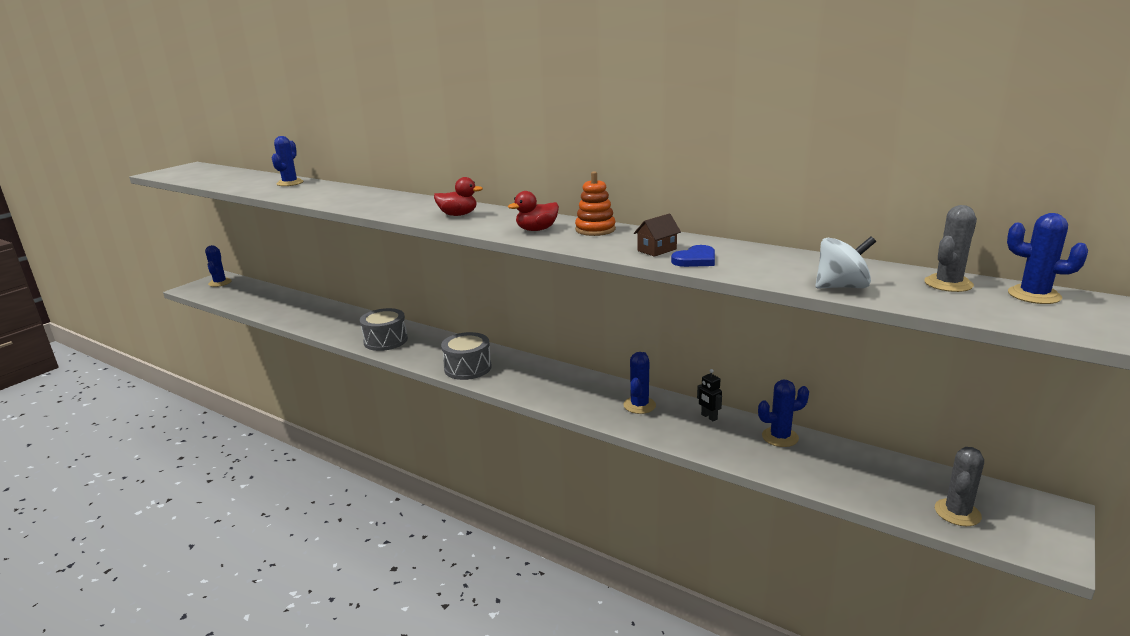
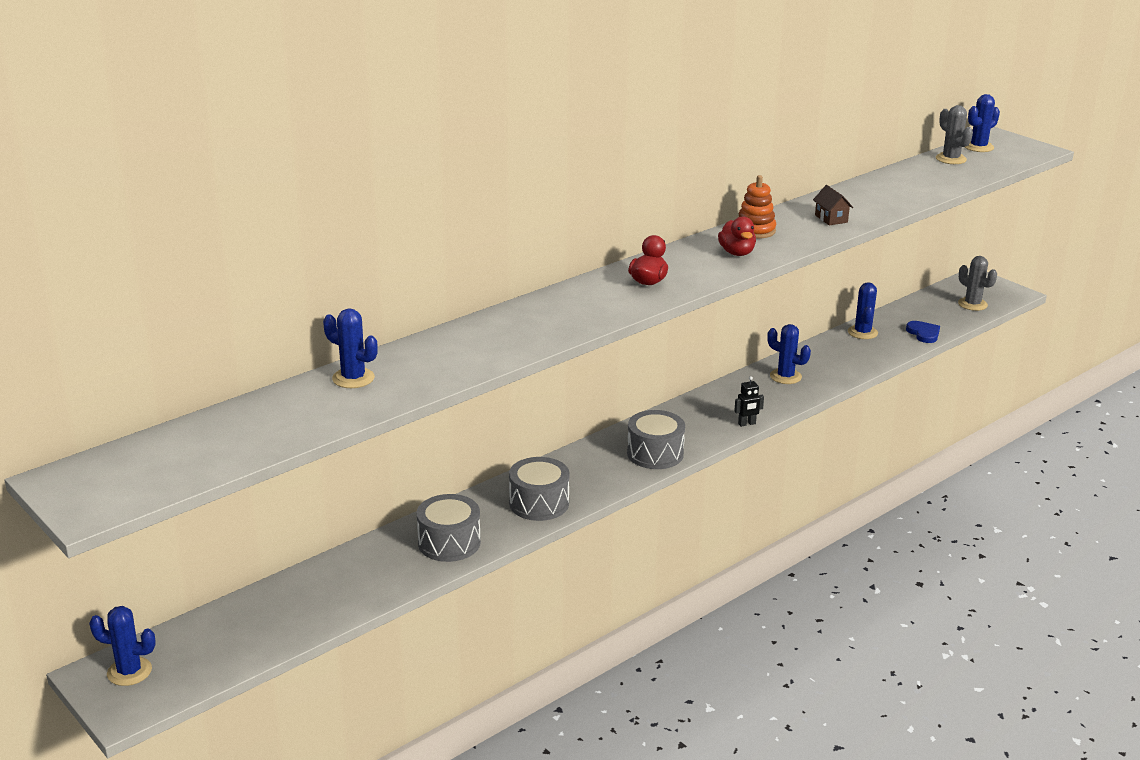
camera: 75 degrees left, 5 degrees up
blue heart [671,245,715,267] -> blue heart moved to [906,321,940,343]
black robot [697,369,722,421] -> black robot moved to [734,376,764,427]
white spinning top [815,237,876,289] -> none
none -> grey drum [416,494,481,562]

